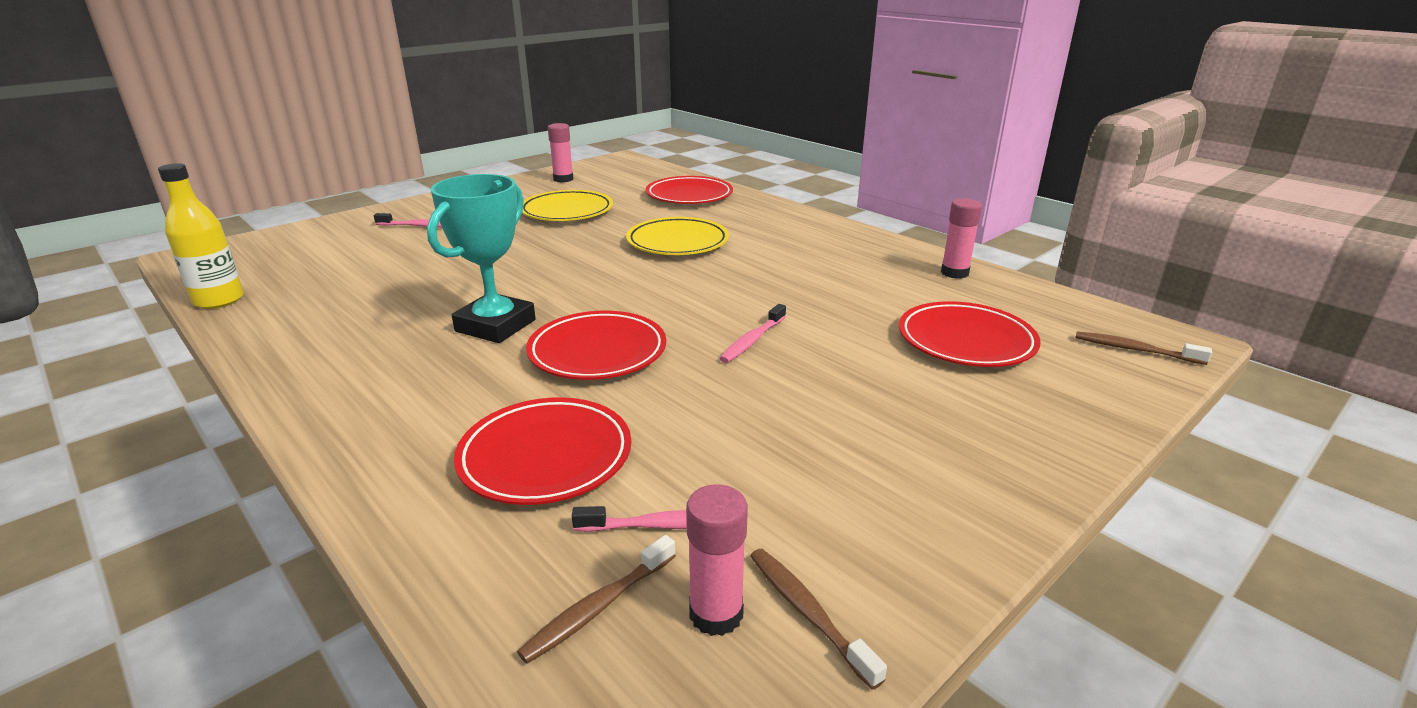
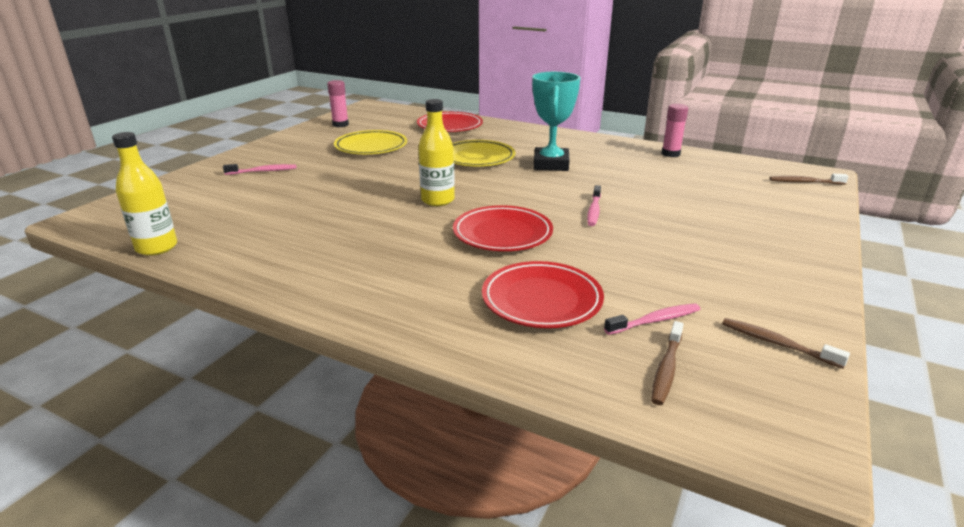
camera: 20 degrees left, 0 degrees up
turquoise trophy [427,174,536,343] -> turquoise trophy moved to [532,72,581,171]
pink glue stick [686,484,748,636] -> none
red plate [899,301,1041,367] -> none
none -> yellow bottle [418,99,455,206]

